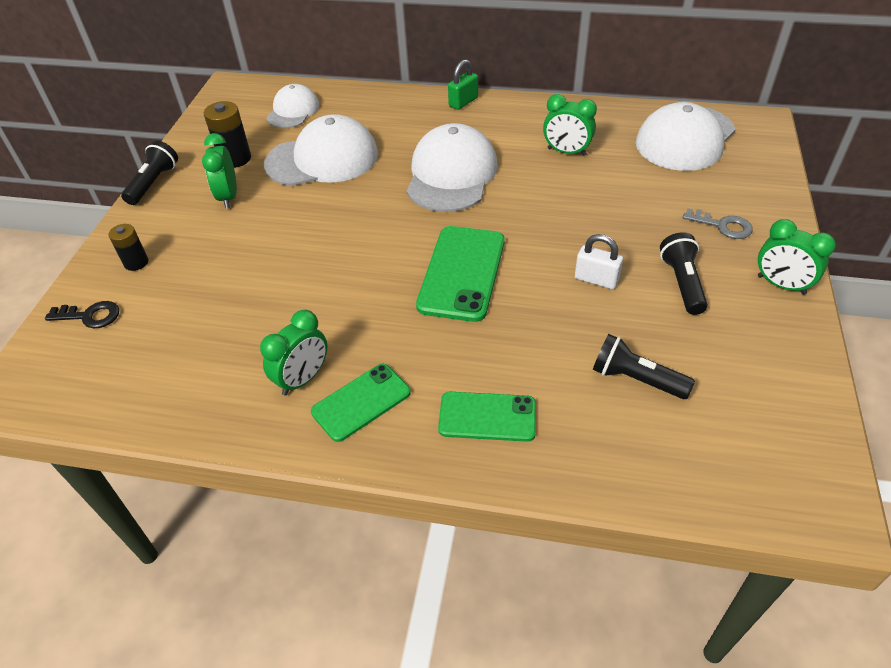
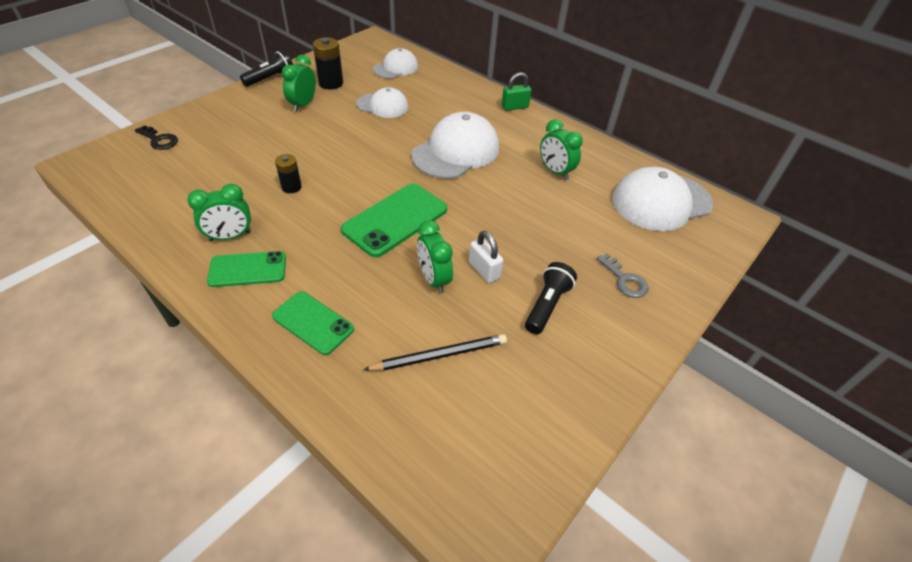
camera: 25 degrees right, 0 degrees up
black battery [109,224,148,271] -> black battery moved to [275,154,302,193]
white cap [264,114,378,186] -> white cap [356,87,409,118], size x0.60
black flashlight [593,334,695,399] -> black pencil [363,334,507,371]
green clock [758,219,836,295] -> green clock moved to [417,220,453,294]

